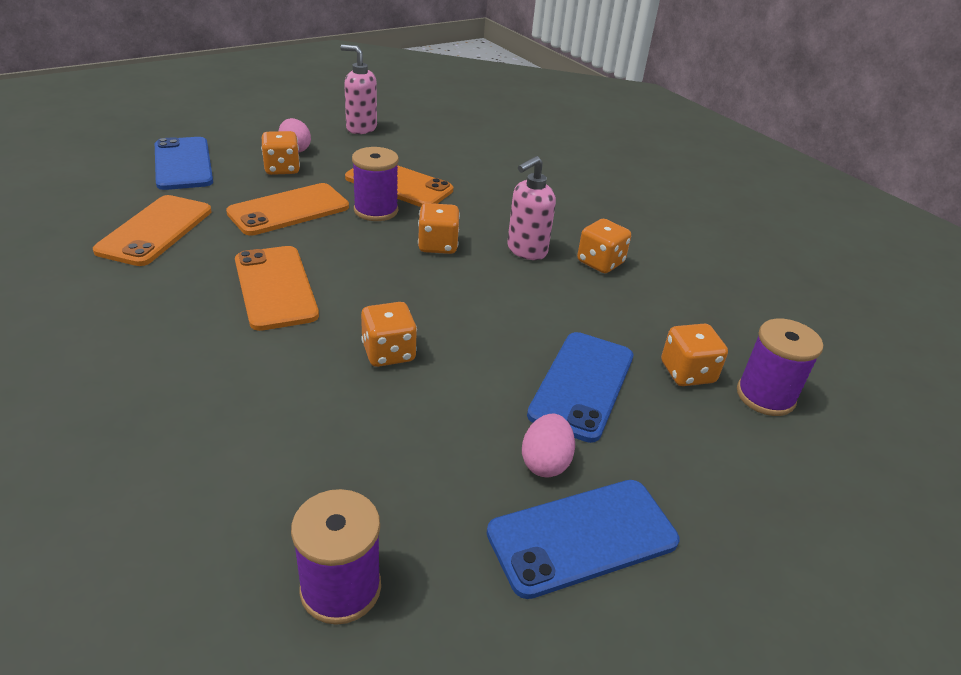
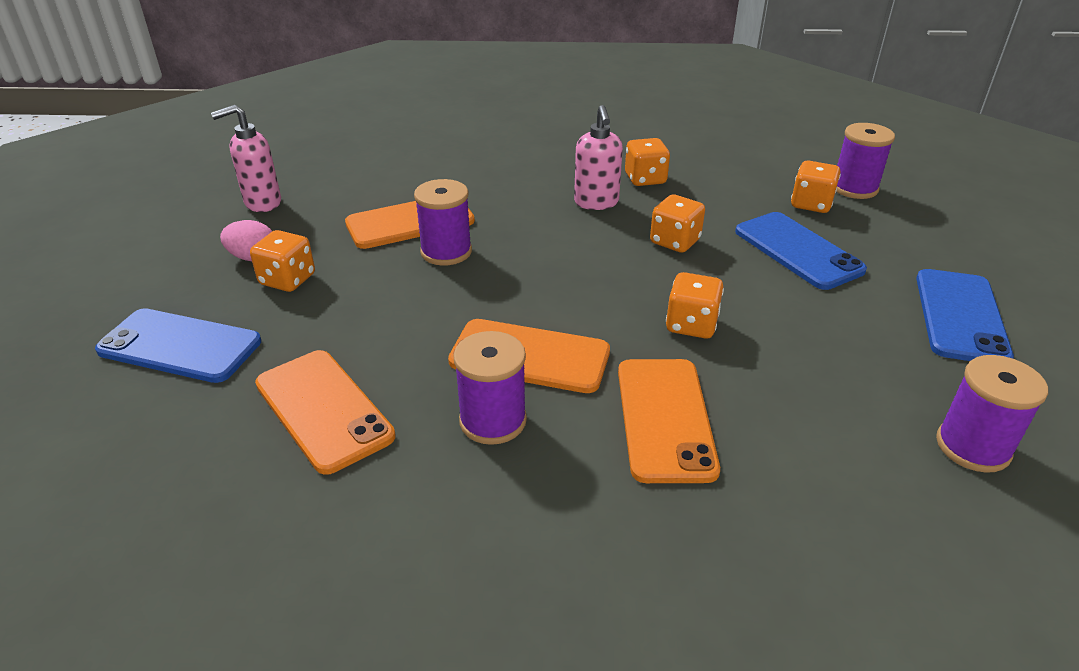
camera: 50 degrees left, 0 degrees up
orange phone [226,183,349,236] -> orange phone moved to [618,359,720,483]
orange dice [418,203,460,254] -> orange dice moved to [650,194,705,253]
pink egg [522,414,575,477] -> none
none -> purple spool [453,331,527,445]

